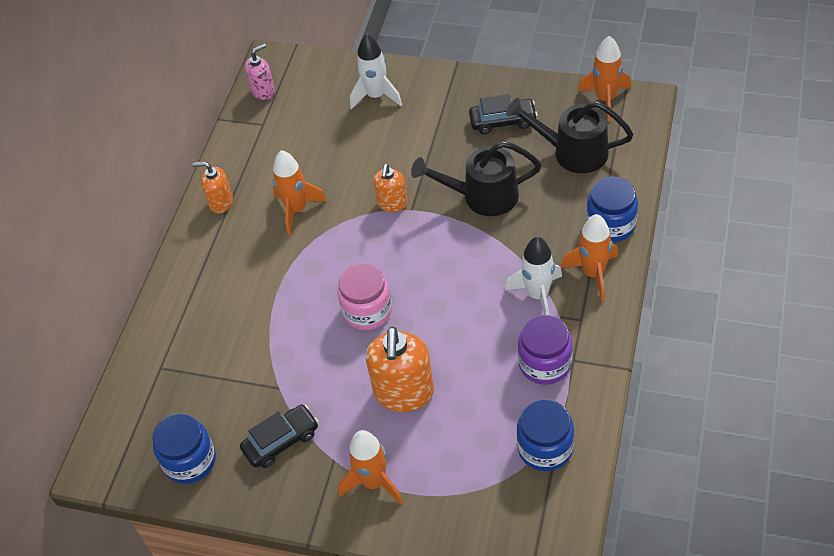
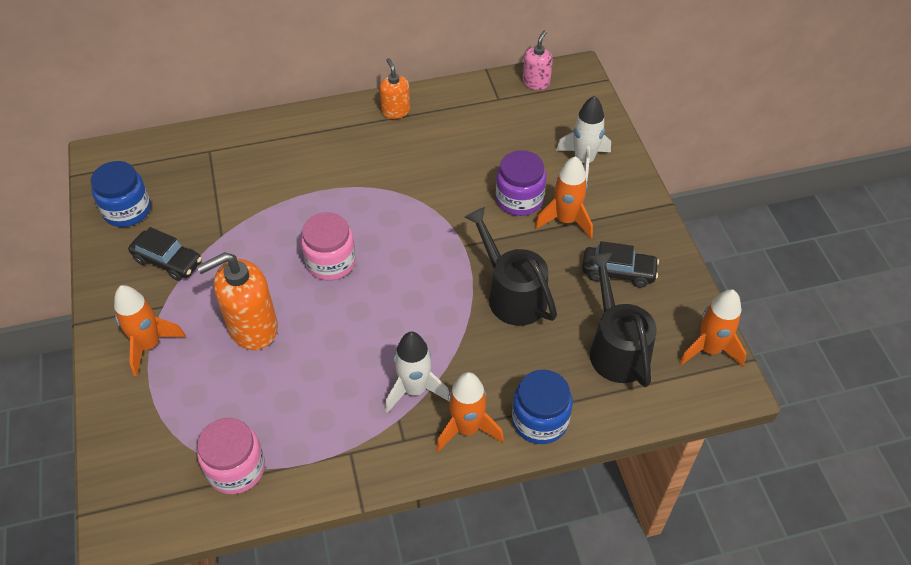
camera: 55 degrees right, 0 degrees up
pink soap dispenser [245,44,275,100] -> pink soap dispenser turned 90 degrees counterclockwise [523,30,553,90]
orange rocket [273,150,327,235] -> orange rocket moved to [535,156,593,239]
orange soap dispenser [373,164,408,212] -> none
black car [469,94,537,134] -> black car turned 45 degrees counterclockwise [582,241,659,288]
blue jar [517,399,574,471] -> pink jar [197,418,265,494]
purple jar [518,315,573,385] -> purple jar moved to [496,150,546,216]

